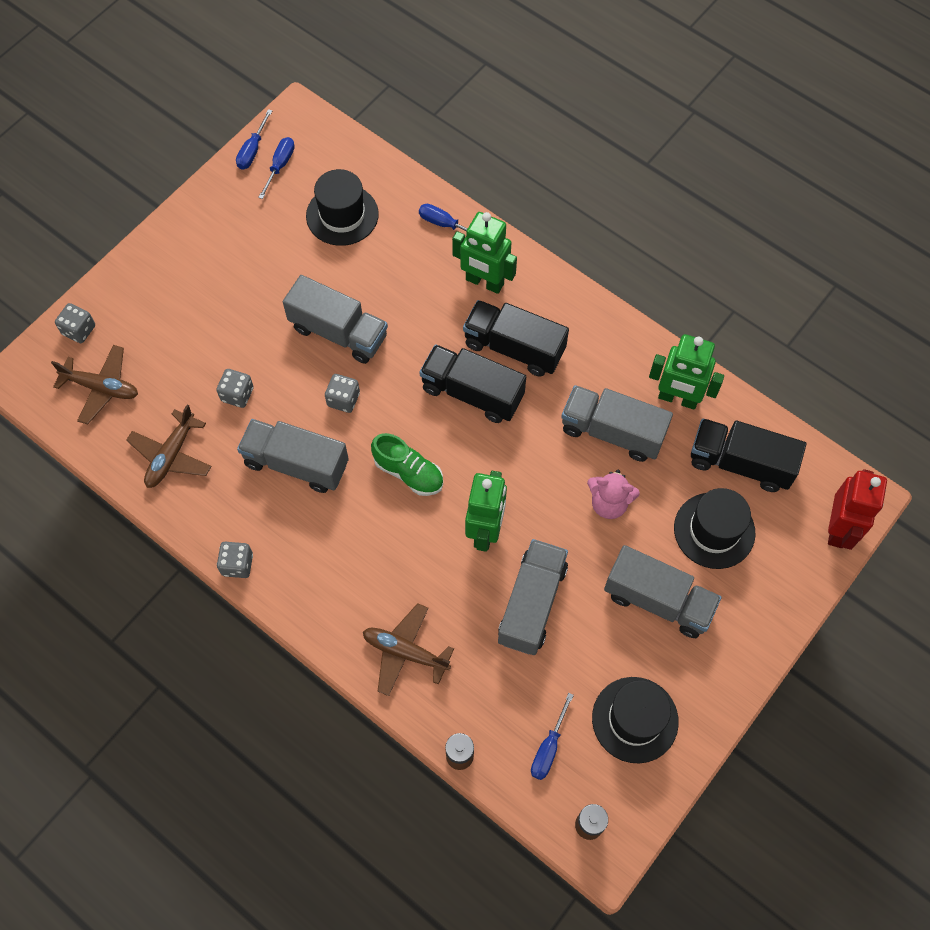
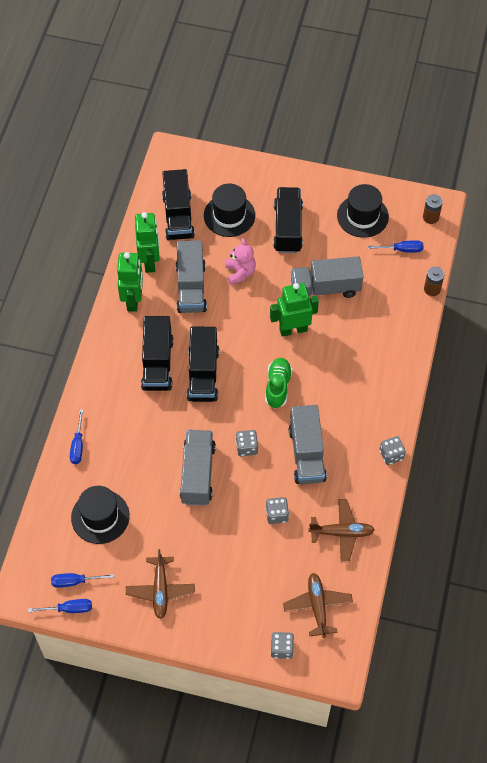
camera: 115 degrees left, 5 degrees down
brown plane [363,603,454,696] -> brown plane moved to [126,549,195,619]
green robot [452,212,517,294] -> green robot moved to [117,252,143,312]
grey truck [604,545,721,638] -> black truck [273,187,303,253]
red robot [828,469,887,550] -> none

